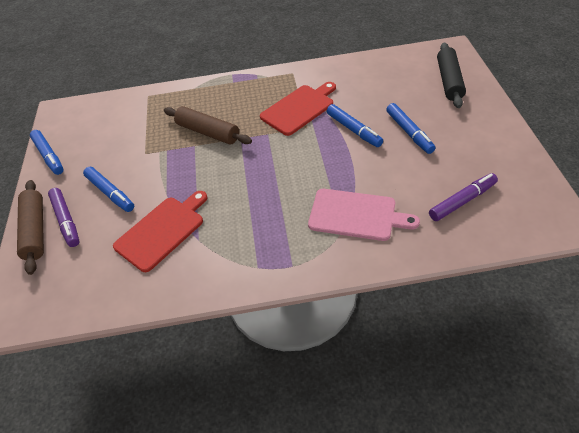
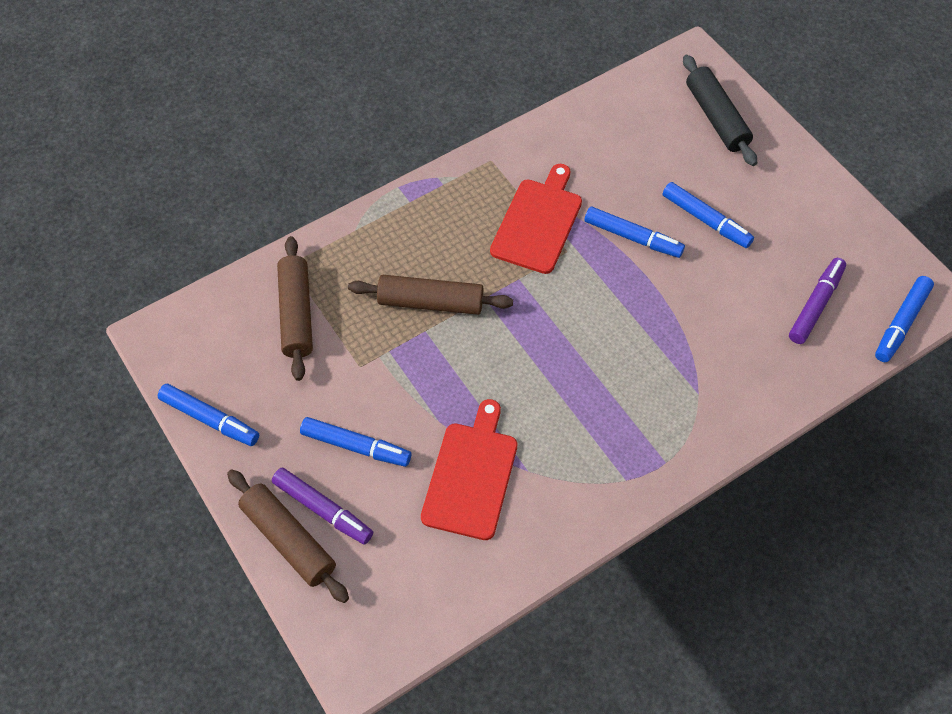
camera: 30 degrees left, 10 degrees up
pink cutting board [308,189,420,241] -> none
none -> brown rolling pin [277,236,313,381]
none -> blue marker [875,276,934,362]

